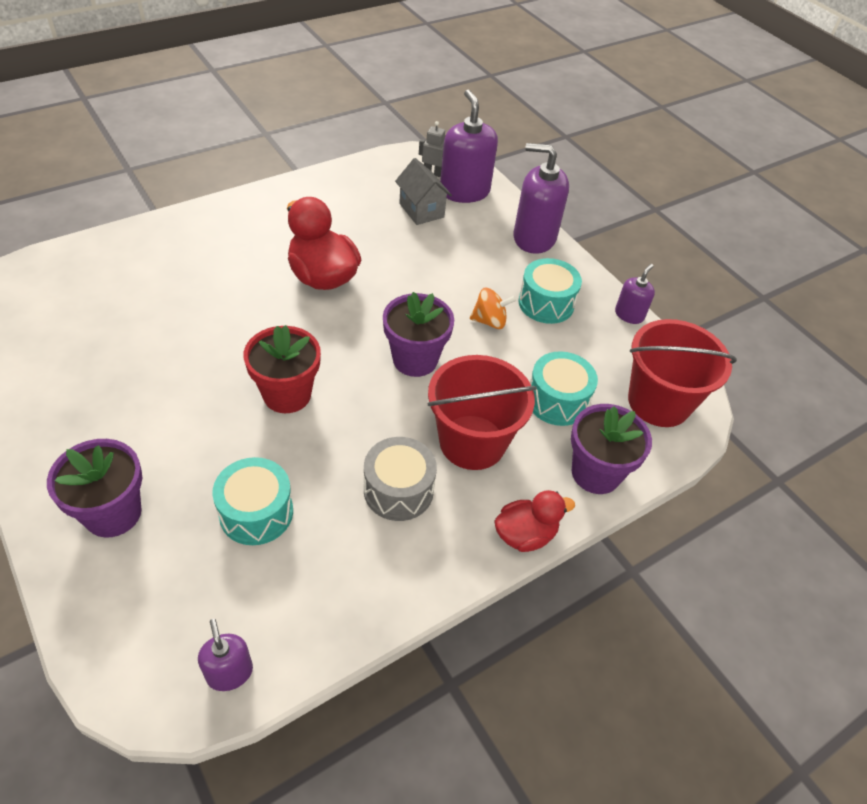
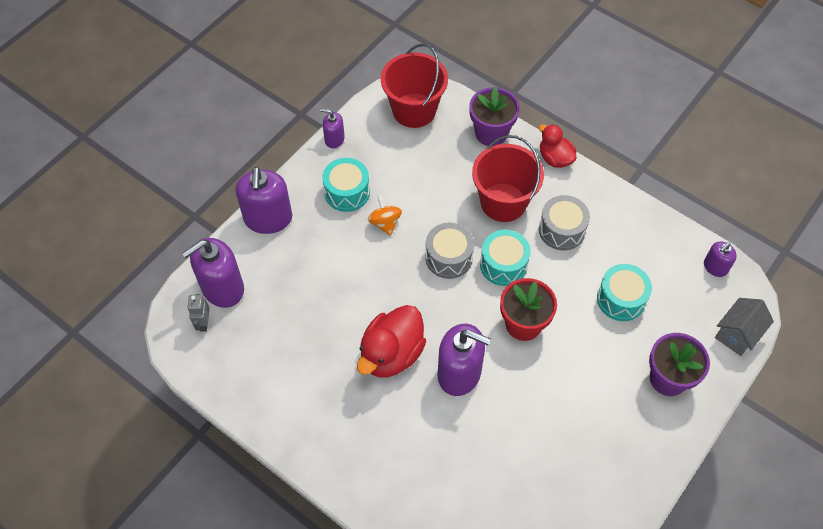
camera: 105 degrees left, 10 degrees up
purple flower pot [383,292,454,377] -> grey drum [426,223,474,279]
grey house [395,158,452,225] -> grey house moved to [715,298,774,356]
turquoise drum [530,351,598,426] -> turquoise drum moved to [480,229,531,286]
none -> purple soap dispenser [437,324,491,396]

